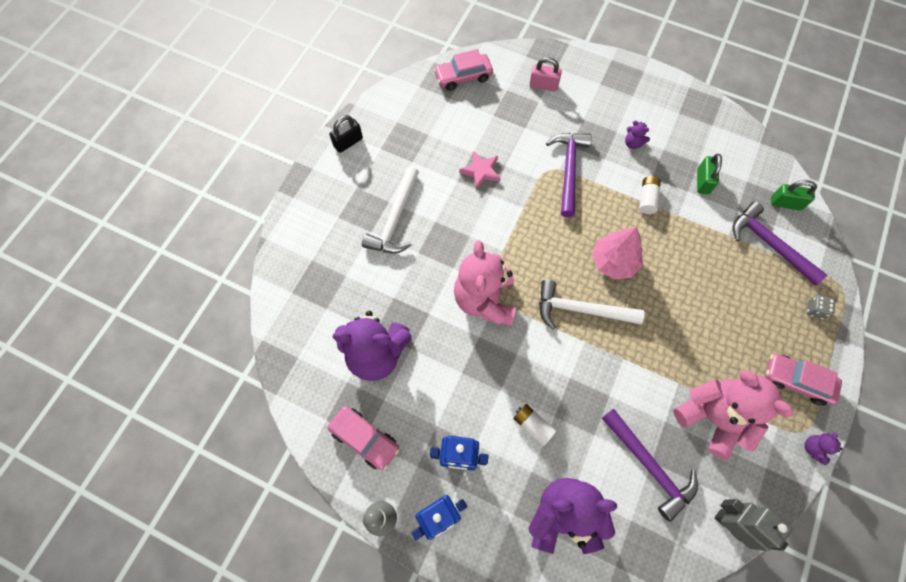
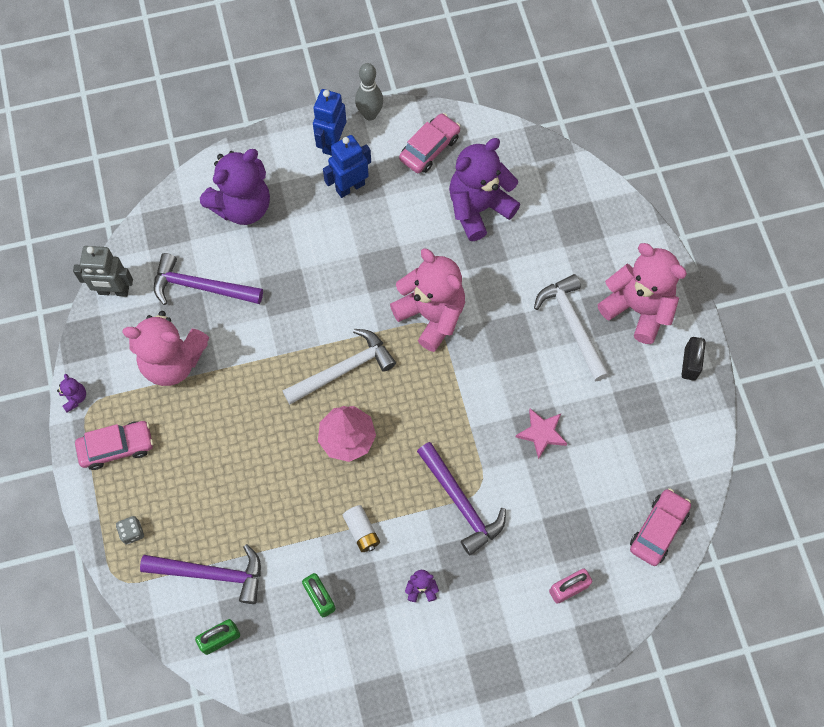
camera: 140 degrees right, 0 degrees up
pink car [328,406,399,470] -> pink car turned 135 degrees clockwise [399,113,460,173]
white battery [513,404,556,446] -> none
none -> pink teddy bear [598,243,687,344]

